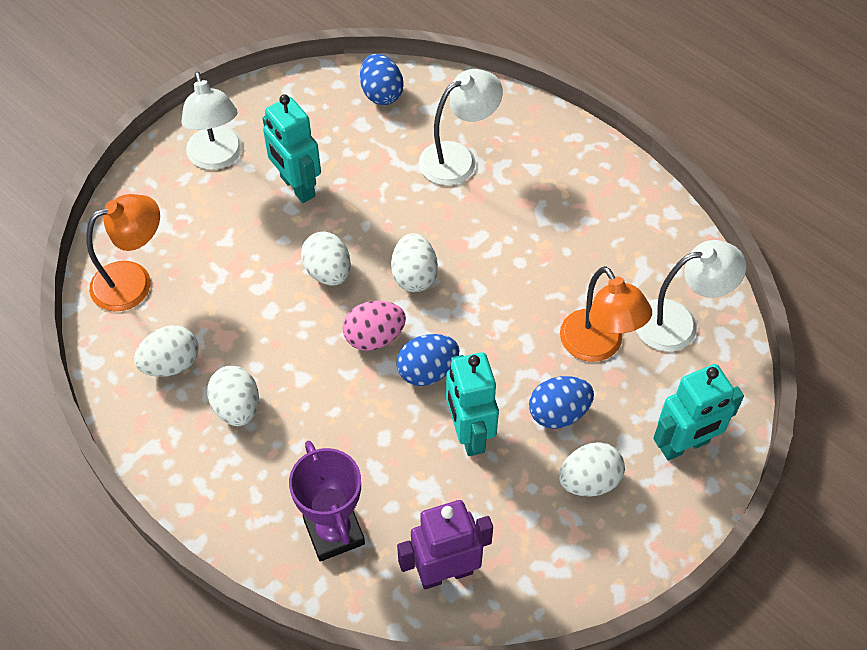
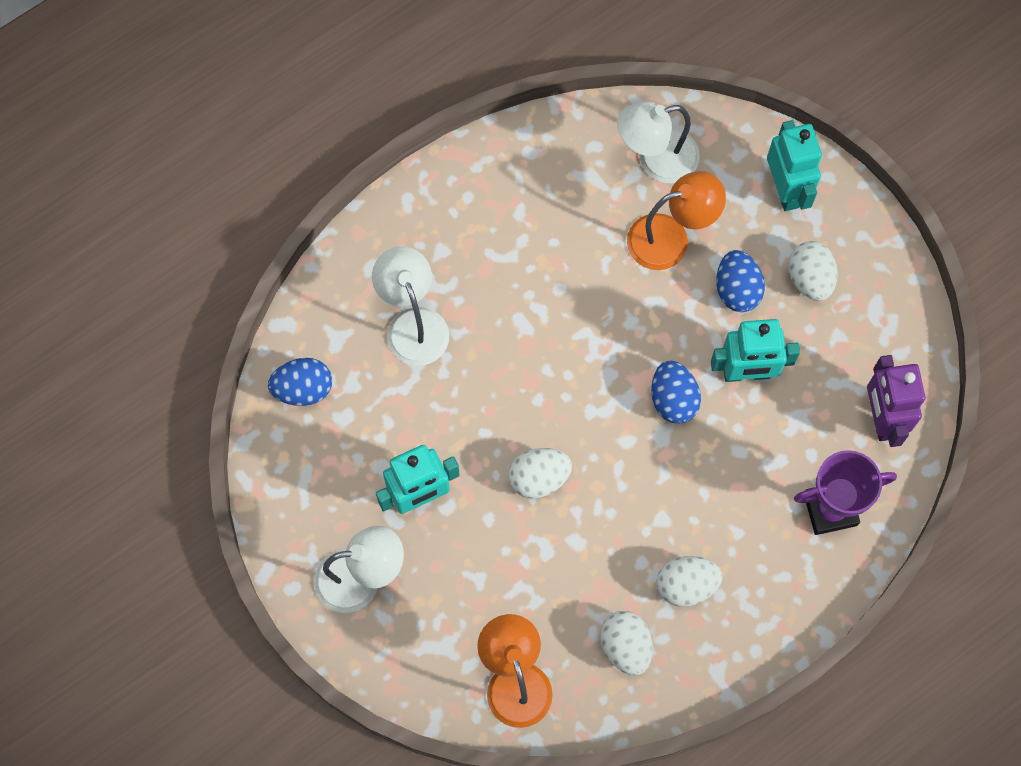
camera: 80 degrees left, 15 degrees up
pink egg [342,301,406,351] -> none
white egg [391,233,438,292] -> none
white lamp [636,240,746,352] -> white lamp turned 105 degrees counterclockwise [617,101,700,183]

